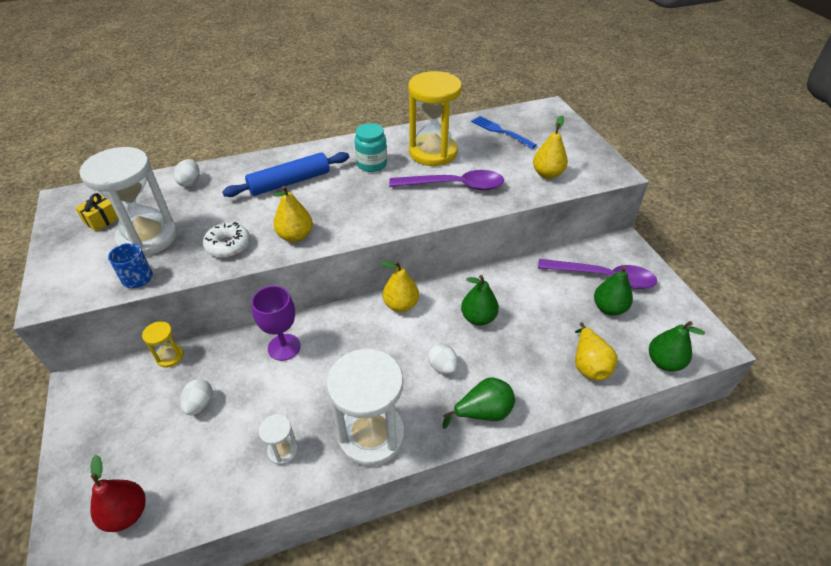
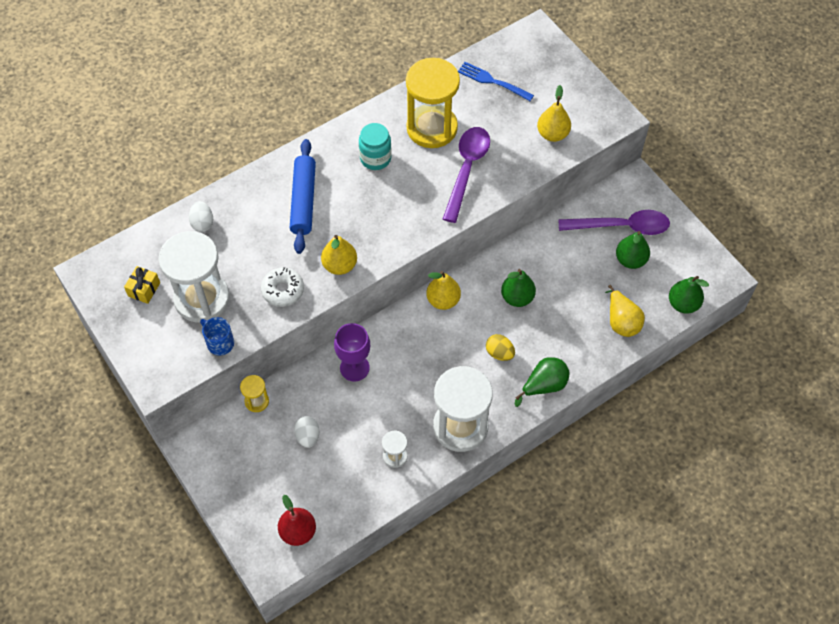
camera: 15 degrees left, 15 degrees up
blue rolling pin [222,152,349,197] -> blue rolling pin turned 45 degrees counterclockwise [290,139,316,254]
purple spoon [389,170,504,190] -> purple spoon turned 60 degrees counterclockwise [443,127,490,223]
white egg [427,343,459,375] -> yellow egg [486,334,515,361]

